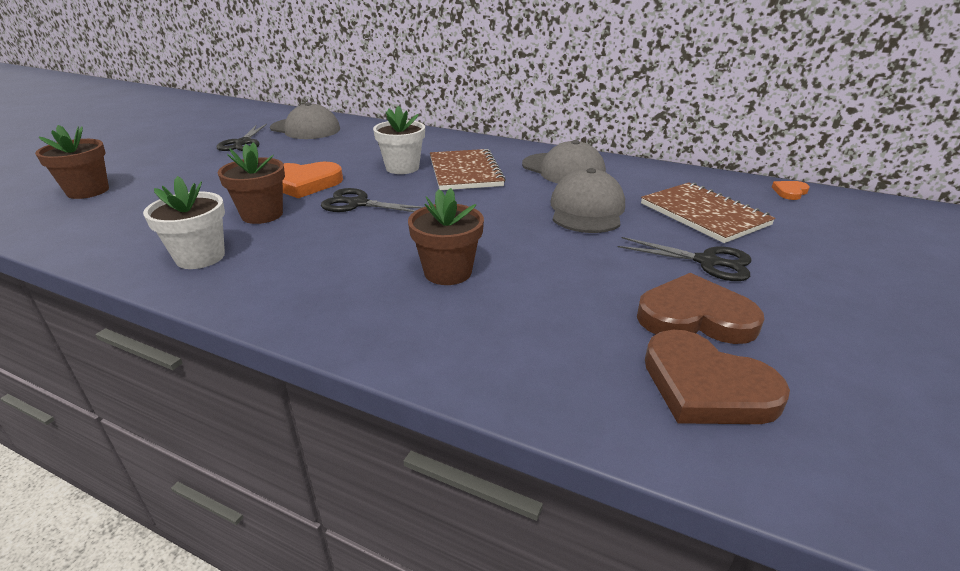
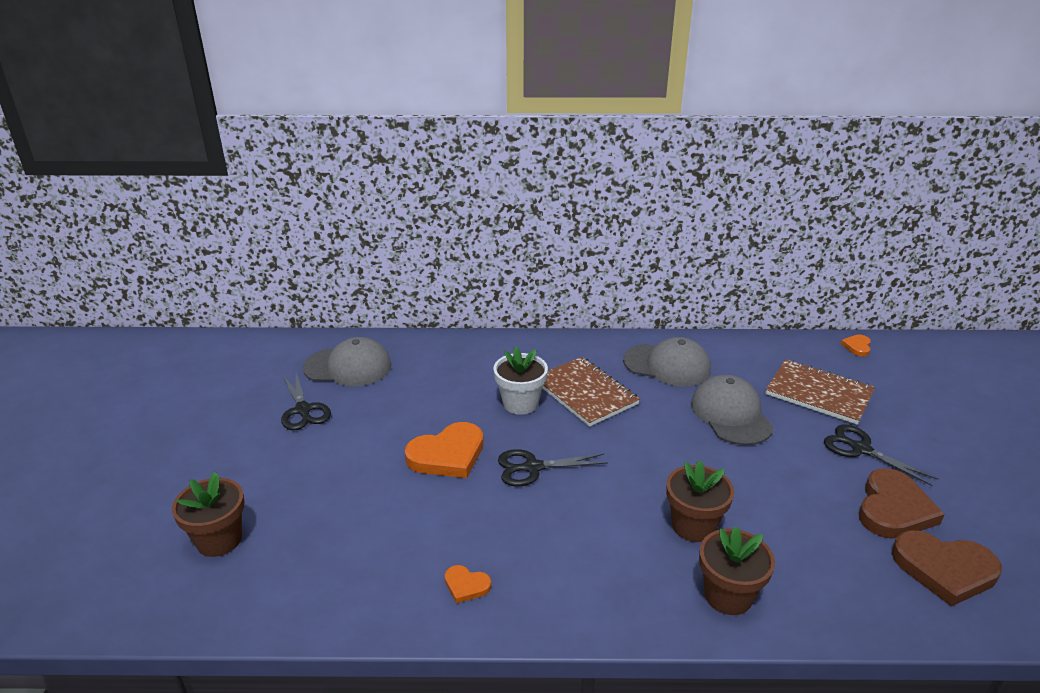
camera: 25 degrees left, 0 degrees up
white flower pot [143,176,225,269] -> orange heart [445,565,491,604]
brown flower pot [218,142,285,224] -> brown flower pot moved to [699,526,775,615]
black scissors [618,237,752,281] -> black scissors turned 135 degrees counterclockwise [824,425,939,486]
brown heart [637,273,765,344] -> brown heart turned 135 degrees clockwise [859,468,945,539]

